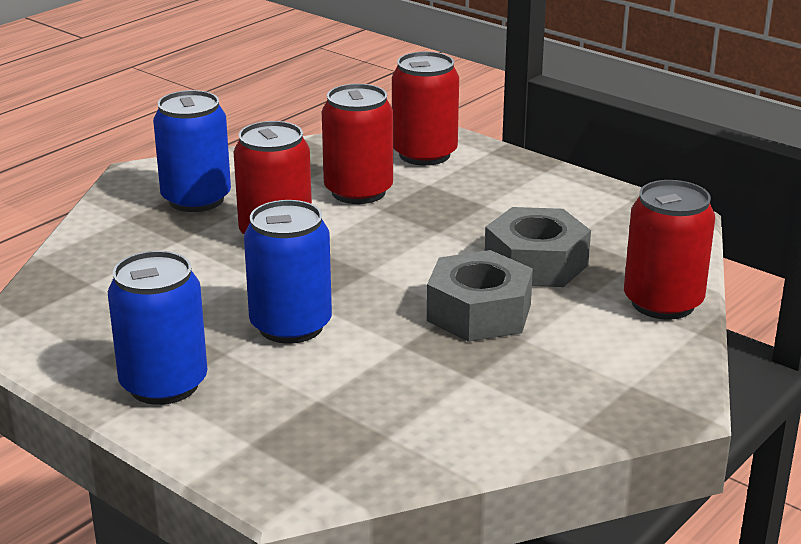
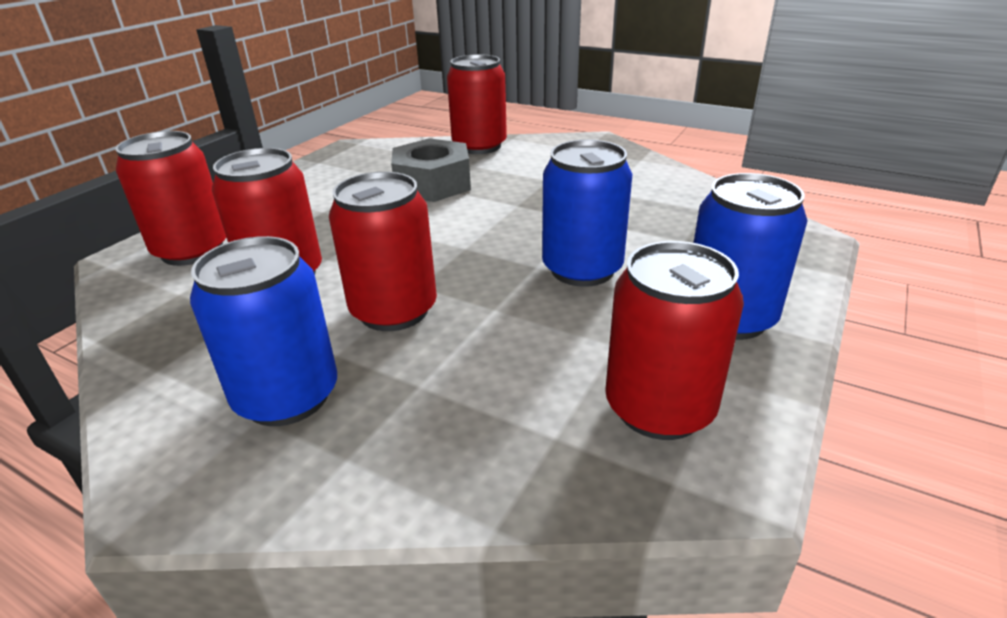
camera: 100 degrees left, 5 degrees up
grey nut [427,250,533,342] -> none
none -> red can [605,241,744,440]

